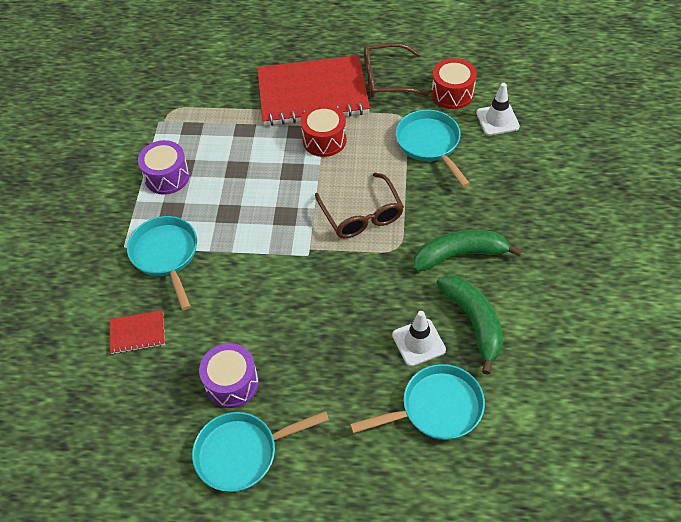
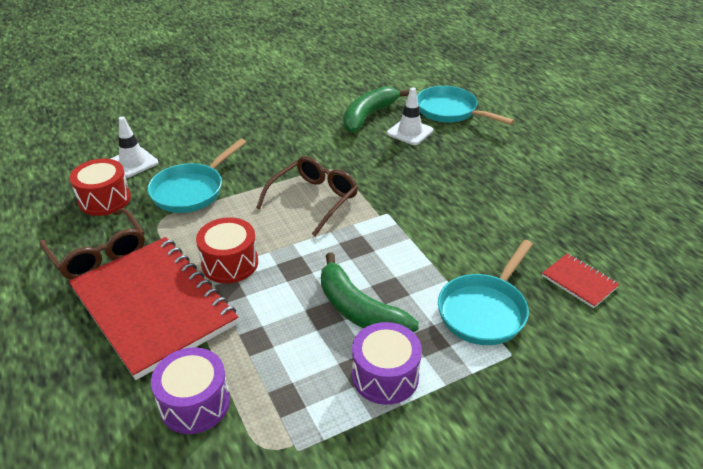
camera: 125 degrees left, 15 degrees down
turquoise pan [192,411,329,492] -> none
purple drum [199,343,259,408] -> purple drum moved to [151,347,230,434]
green banana [413,230,522,272] -> green banana moved to [321,253,419,332]

